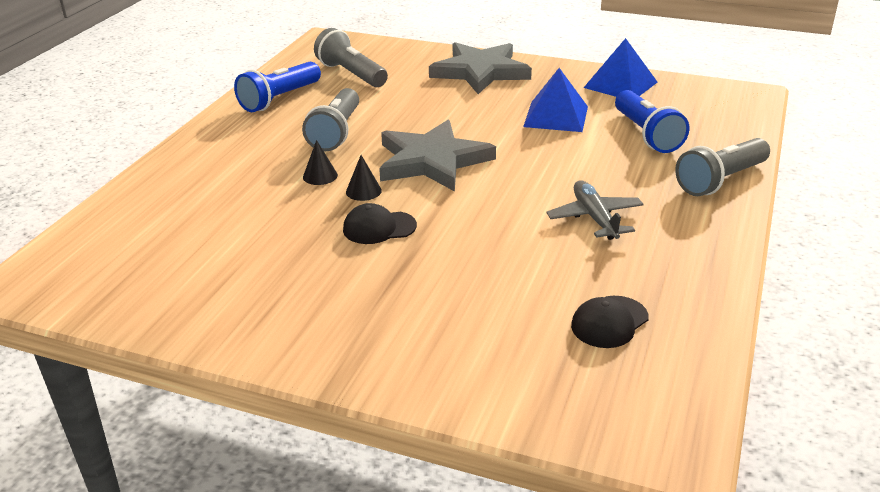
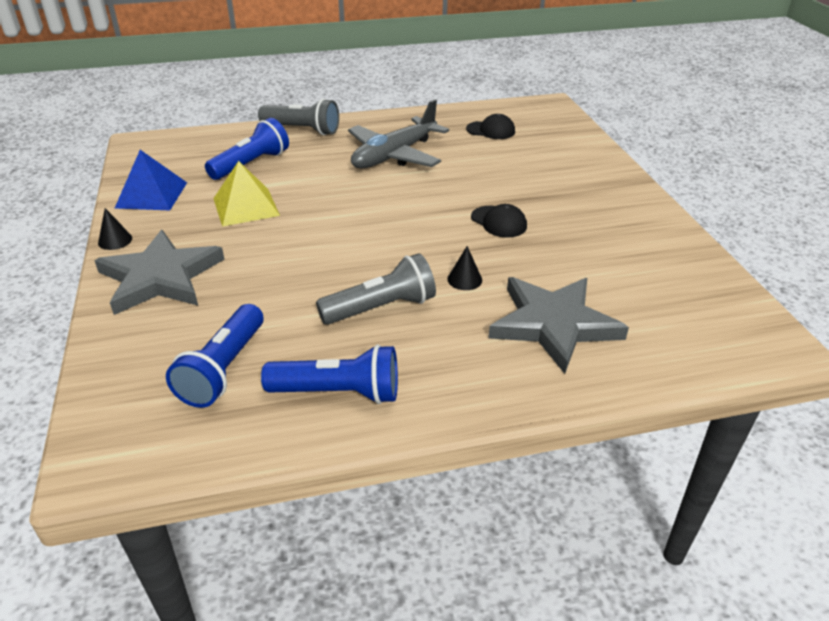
camera: 125 degrees left, 5 degrees up
grey flashlight [314,28,388,87] -> blue flashlight [166,304,263,408]
black cone [346,155,382,201] -> black cone moved to [98,208,132,250]
grey star [379,120,496,192] -> grey star moved to [488,277,629,374]
blue pyramid [523,68,588,132] -> yellow pyramid [213,161,280,227]
grey plane [546,180,644,240] -> grey plane [348,99,449,169], size x1.62

